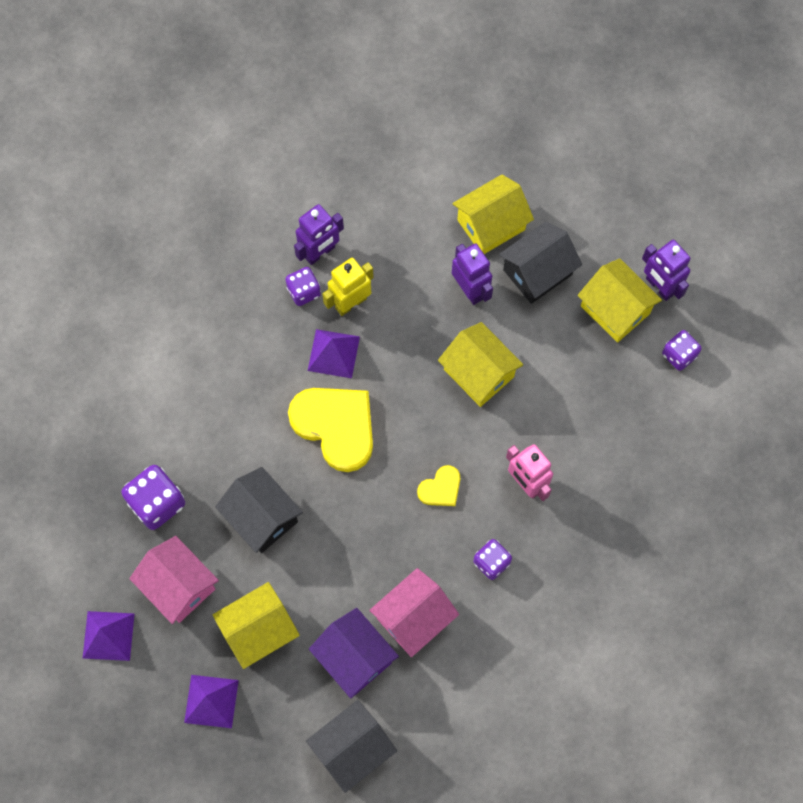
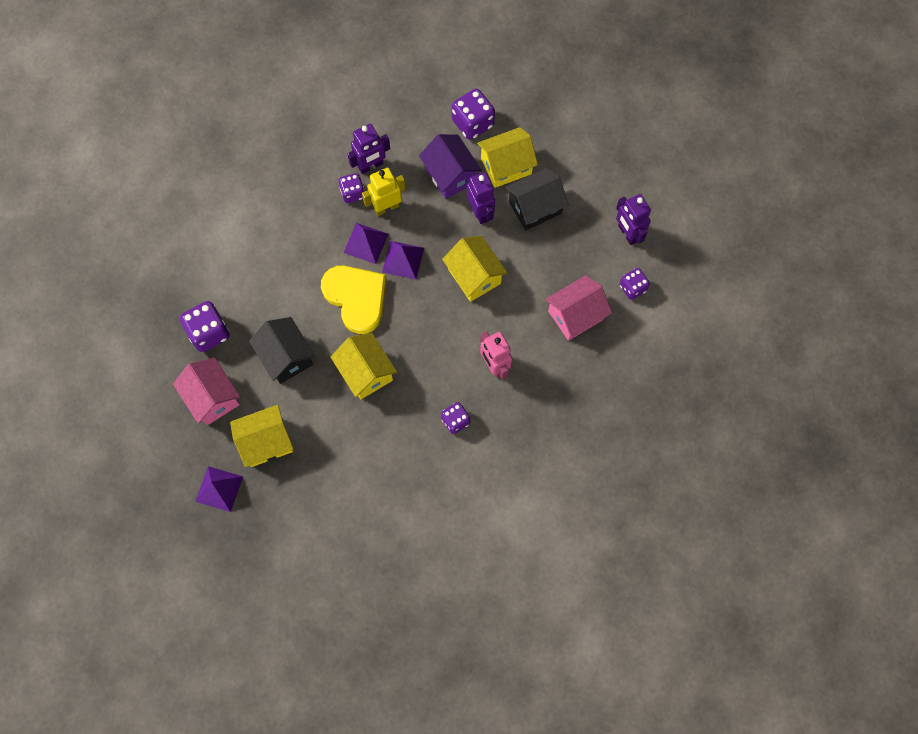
camera: 10 degrees right, 0 degrees up
purple pyramid [82,611,135,661] -> purple pyramid moved to [382,241,424,280]
black house [306,700,397,793] -> none
purple house [309,608,399,698] -> purple house moved to [419,134,482,199]
pink house [369,568,459,657] -> pink house moved to [545,275,612,341]
yellow heart [417,465,460,506] -> none
yellow house [578,258,662,343] -> yellow house moved to [330,332,397,399]
none -> purple dice [452,89,495,140]

